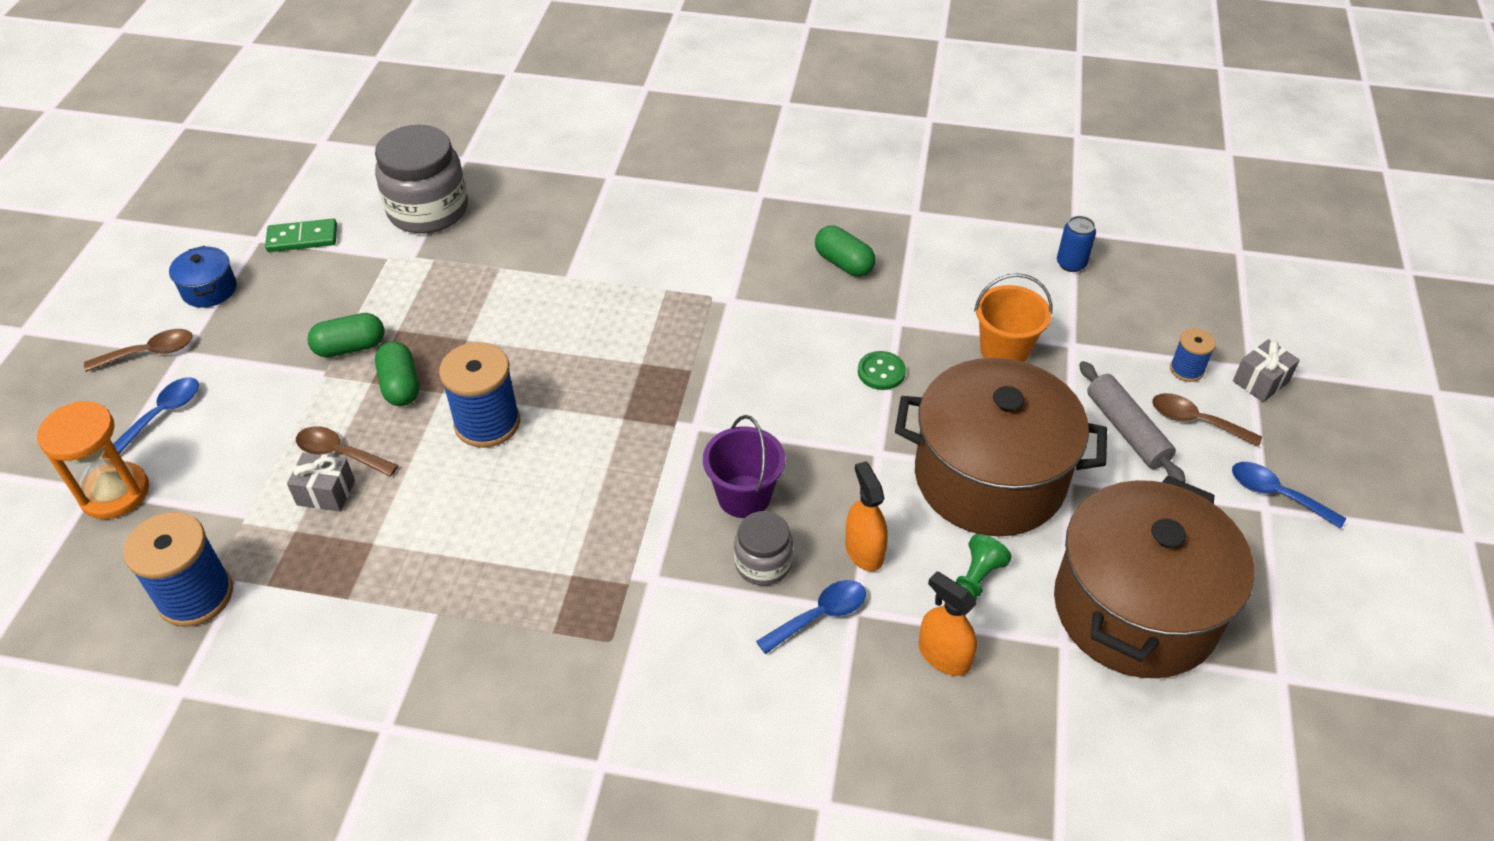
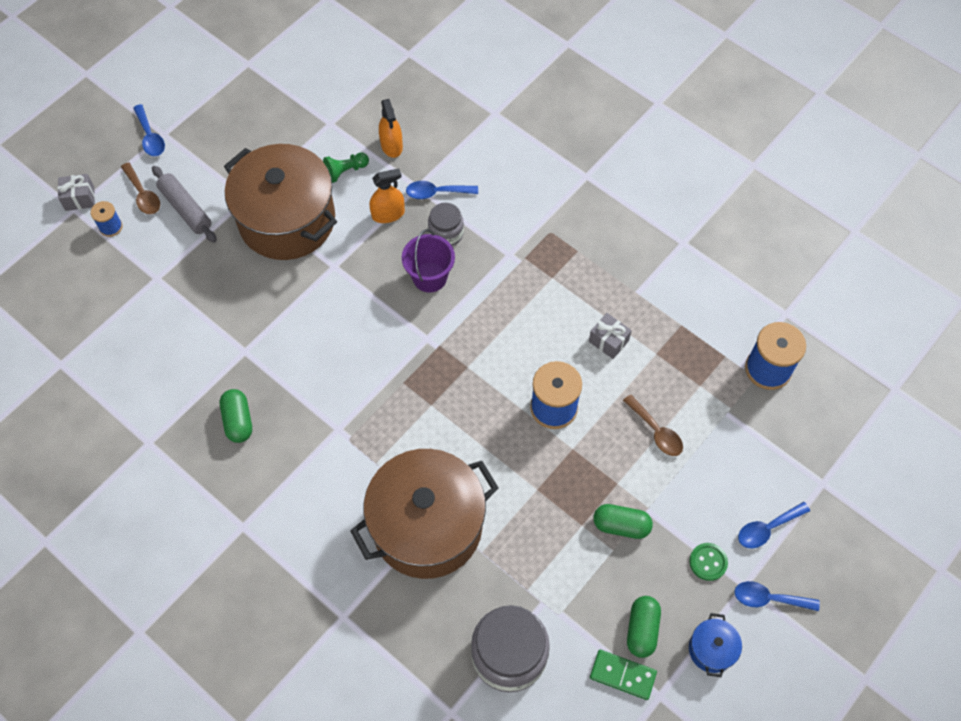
camera: 150 degrees left, 15 degrees up
orange hourglass [37,401,149,519] -> none
brown spoon [84,329,193,372] -> blue spoon [734,581,820,611]
grey gift [287,453,355,512] -> grey gift moved to [589,313,632,359]
green capsule [375,342,419,406] -> green capsule moved to [627,596,661,658]
orange spray bottle [845,461,888,571] -> orange spray bottle turned 120 degrees counterclockwise [369,168,405,223]
green button [858,351,906,390] -> green button moved to [689,543,728,581]
orange bucket [974,273,1052,362] -> none
brown pot [1054,476,1254,678] -> brown pot moved to [350,449,498,579]
blue can [1057,216,1096,272] -> none
grey rolling pin [1079,361,1186,482] -> grey rolling pin turned 45 degrees counterclockwise [152,166,217,243]

